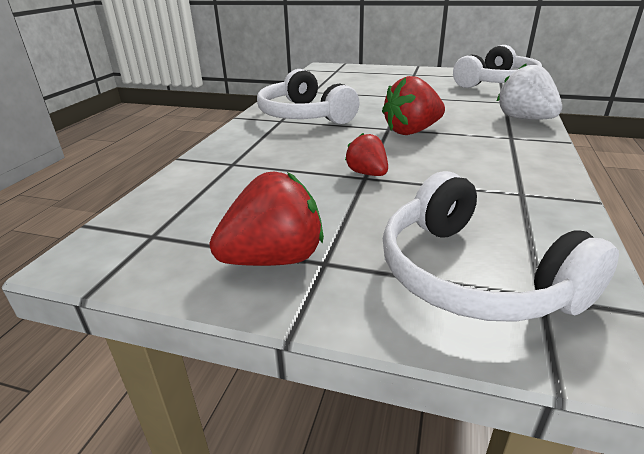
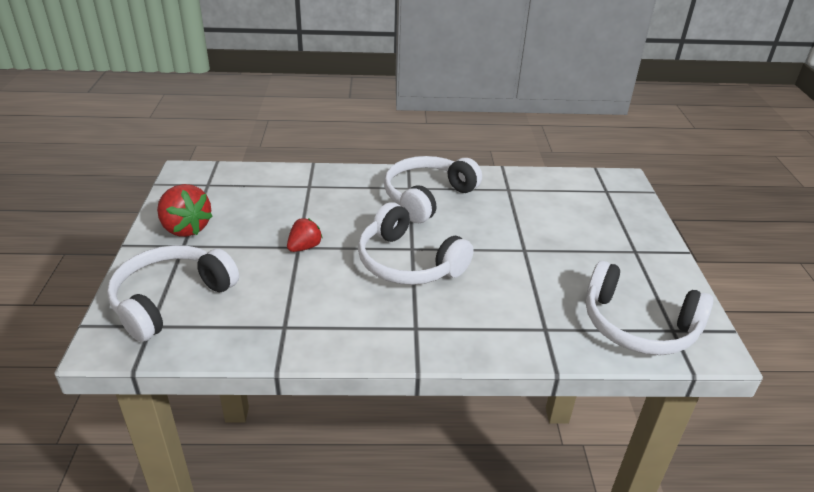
camera: 70 degrees right, 5 degrees up
red strawberry [382,76,445,135] -> white headphones [358,202,474,285]
white strawberry [497,63,562,120] -> none

